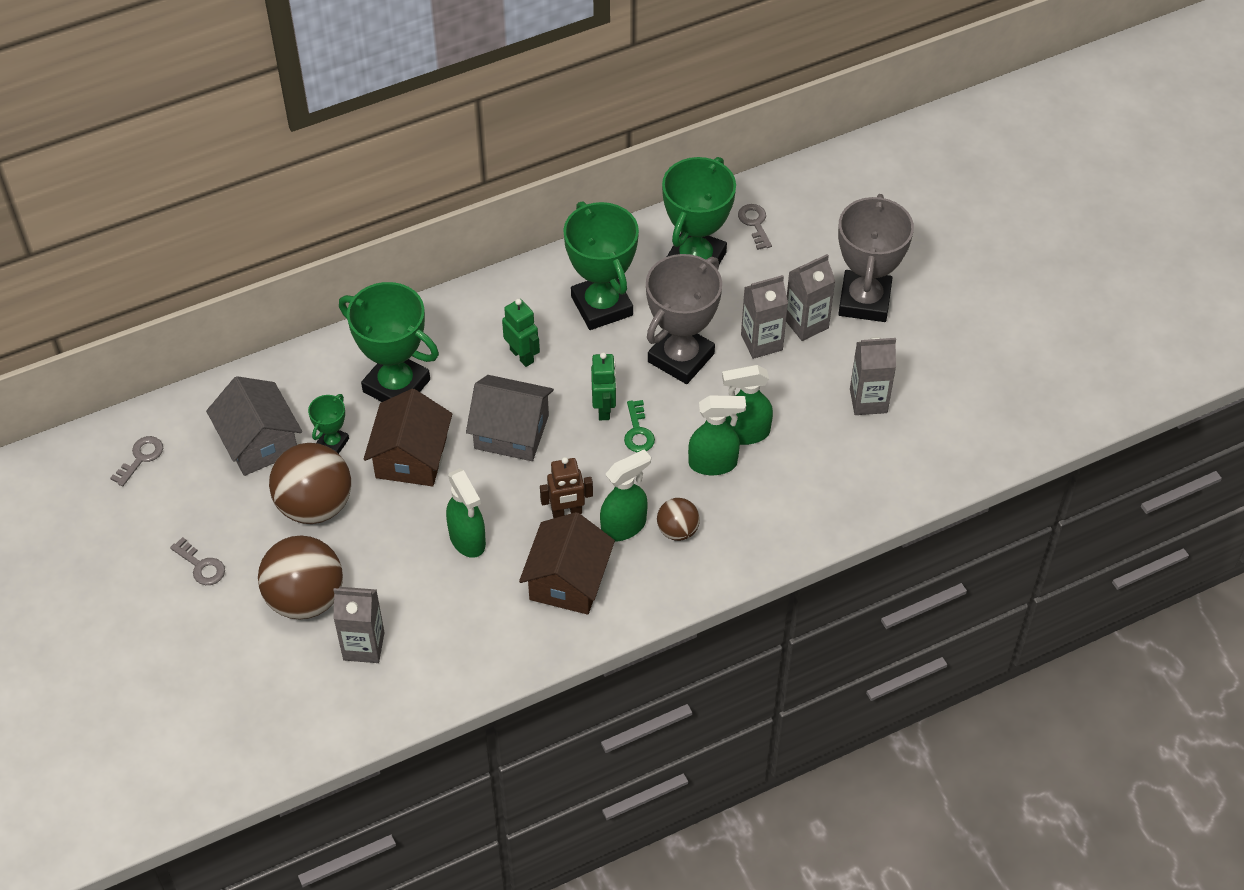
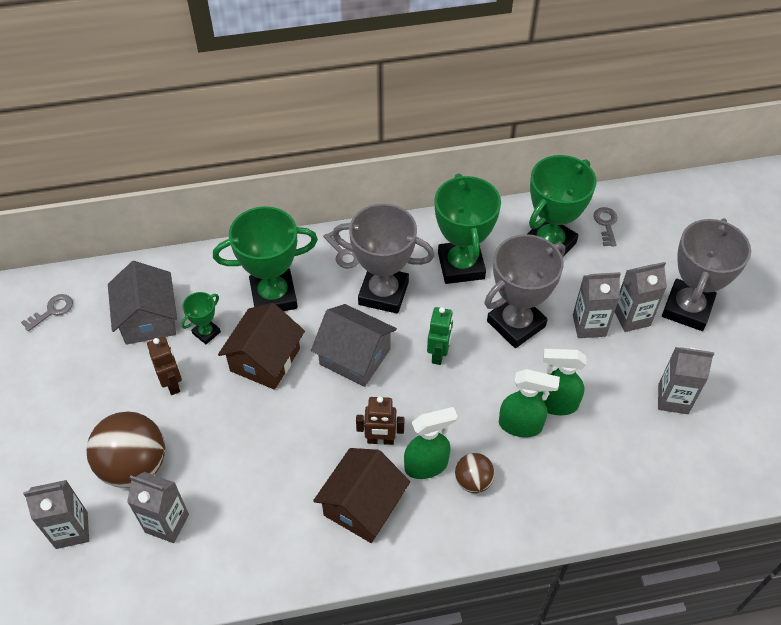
camera: 15 degrees right, 0 degrees up
grey key [170,537,225,585] -> grey key moved to [323,231,359,269]
brown ball [269,443,351,524] -> brown robot [147,337,182,395]
green trophy [339,282,439,402] -> green trophy turned 60 degrees counterclockwise [213,206,318,311]
green spray bottle [446,468,486,558] -> none
green robot [502,299,540,367] -> grey trophy [333,204,435,314]
green key [624,400,655,452] -> none
none -> grey carton [23,480,89,549]

